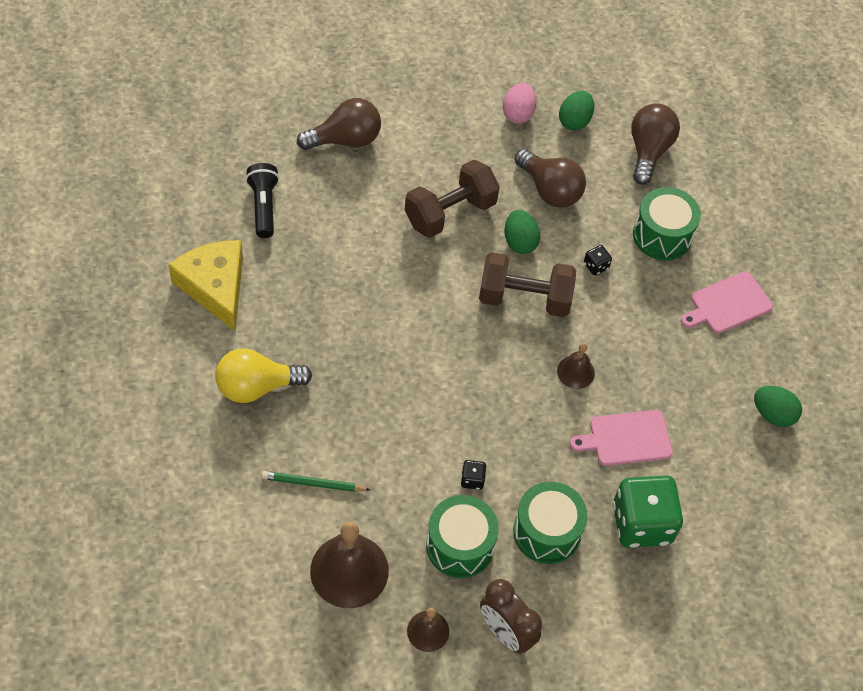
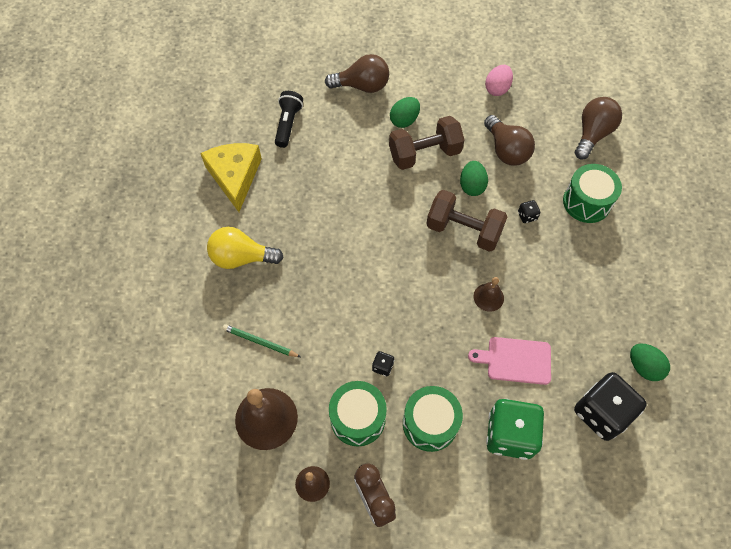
camera: 20 degrees right, 5 degrees up
green egg [559,91,594,130] -> green egg moved to [390,97,420,128]
pink cutting board [681,271,773,334] -> none
none -> black dice [574,372,647,441]

